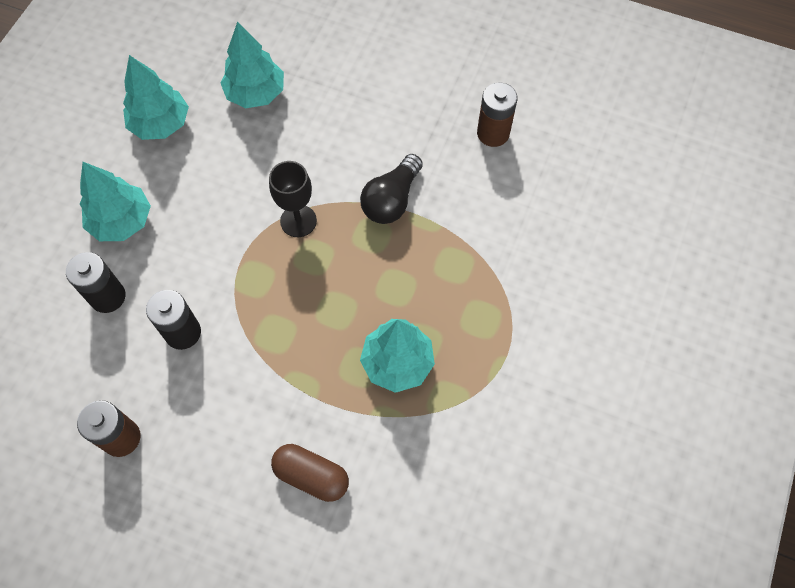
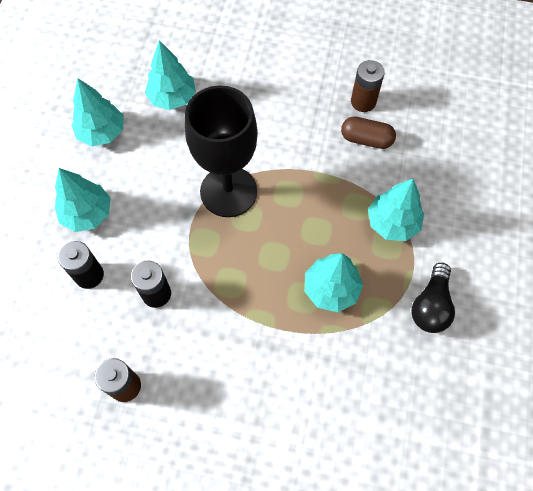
camera: 10 degrees left, 0 degrees up
black goblet [269,161,317,237] -> black goblet [185,85,258,217], size x1.97
brown capsule [271,444,349,502] -> brown capsule moved to [341,117,396,149]
black light bulb [360,154,423,224] -> black light bulb moved to [411,263,455,333]
none -> turquoise tree [368,178,424,241]

